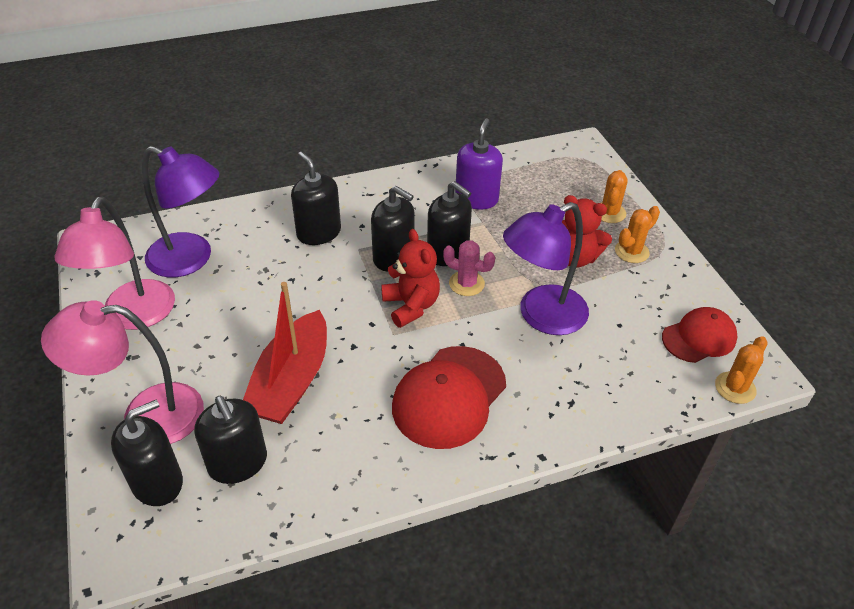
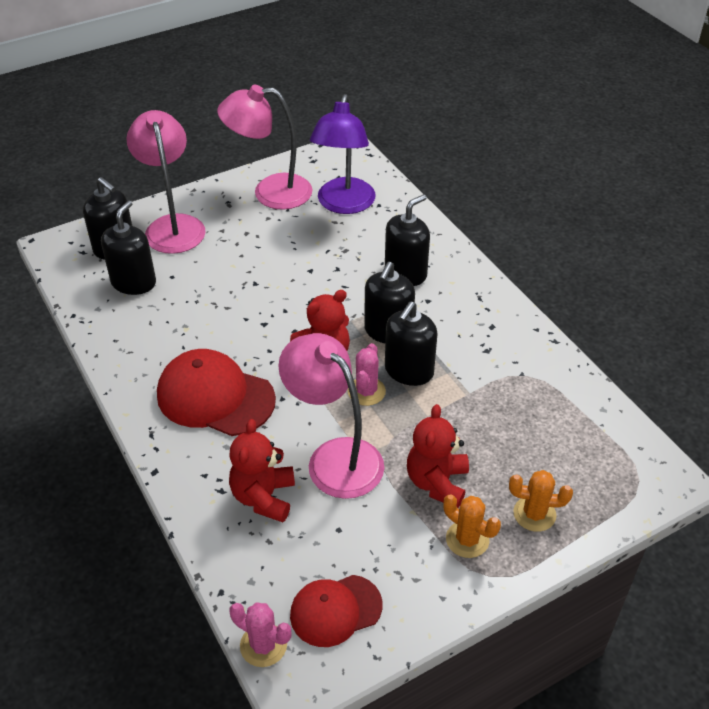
camera: 80 degrees right, 0 degrees up
black soap dispenser [194,396,267,484] -> black soap dispenser turned 150 degrees clockwise [101,201,156,295]
red boat [243,282,327,424] -> none
purple soap dispenser [455,118,503,209] -> none
purple lamp [503,202,589,335] -> pink lamp [278,333,384,499]
red cap [662,307,737,363] -> red cap turned 105 degrees clockwise [290,575,382,647]
orange cactus [715,336,768,404] -> pink cactus [229,602,292,667]
none -> red teddy bear [229,419,295,522]

